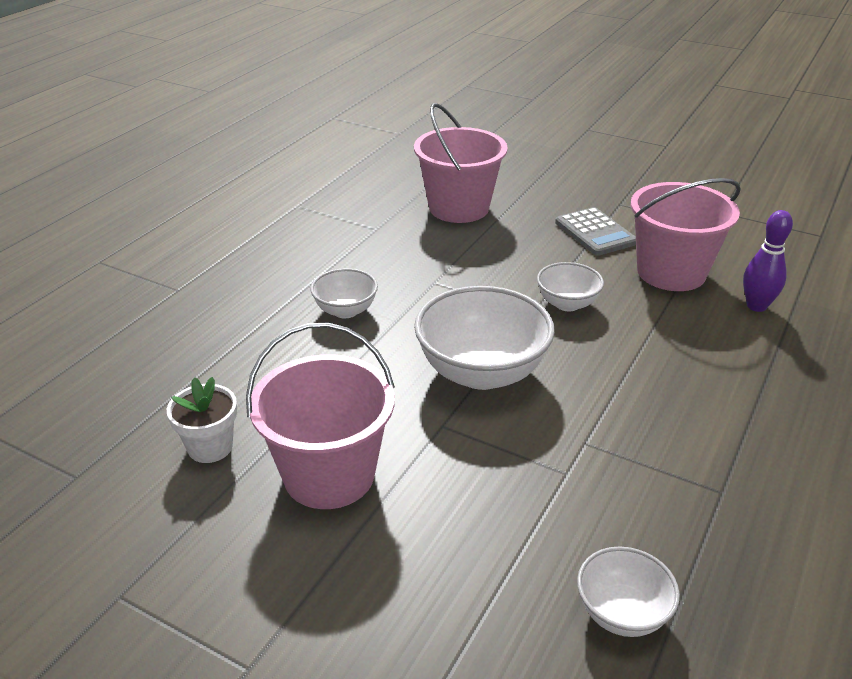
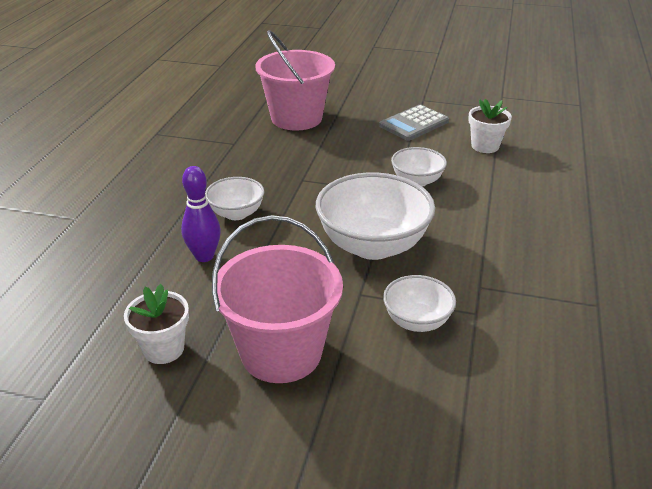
camera: 15 degrees left, 0 degrees up
grey calculator [555,207,636,256] -> grey calculator turned 90 degrees clockwise [379,105,449,141]
white bowl [577,546,680,637] -> white bowl moved to [383,275,456,332]
pink bucket [631,178,741,291] -> white flower pot [468,99,512,153]
purple bowling pin [743,210,793,312] -> purple bowling pin moved to [181,166,221,262]

